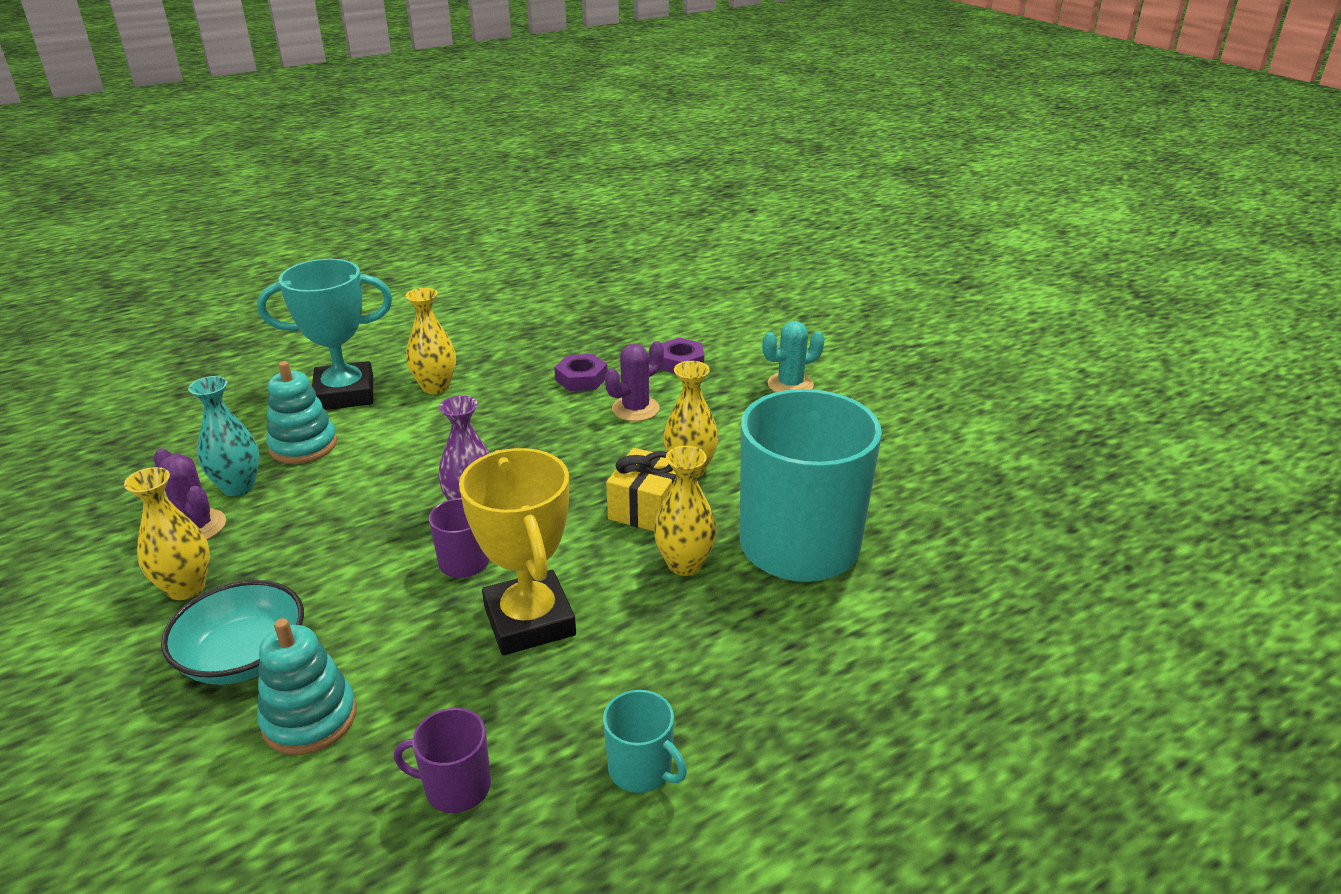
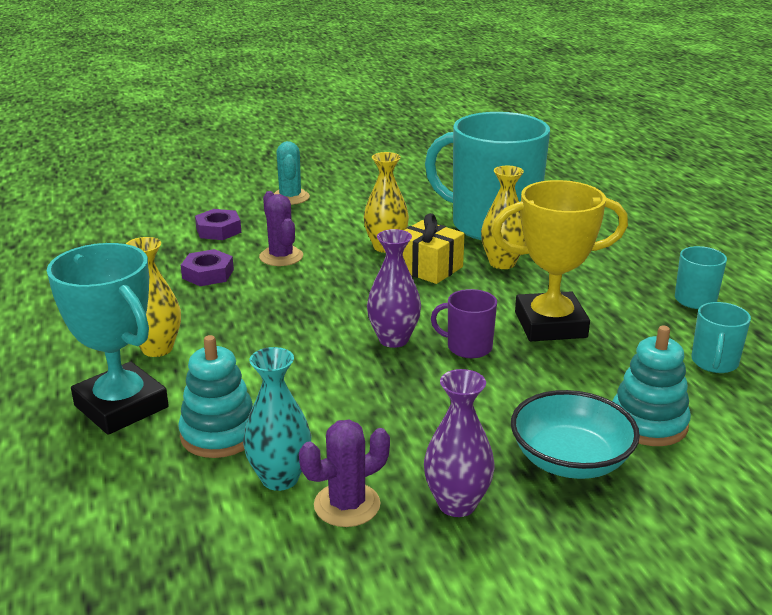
camera: 75 degrees left, 5 degrees down
yellow vase [124,467,210,600] -> purple vase [424,369,495,517]
turquoise trophy [257,259,393,410] -> turquoise trophy turned 45 degrees counterclockwise [47,243,169,435]
purple mug [394,708,491,813] -> turquoise mug [691,302,751,373]

